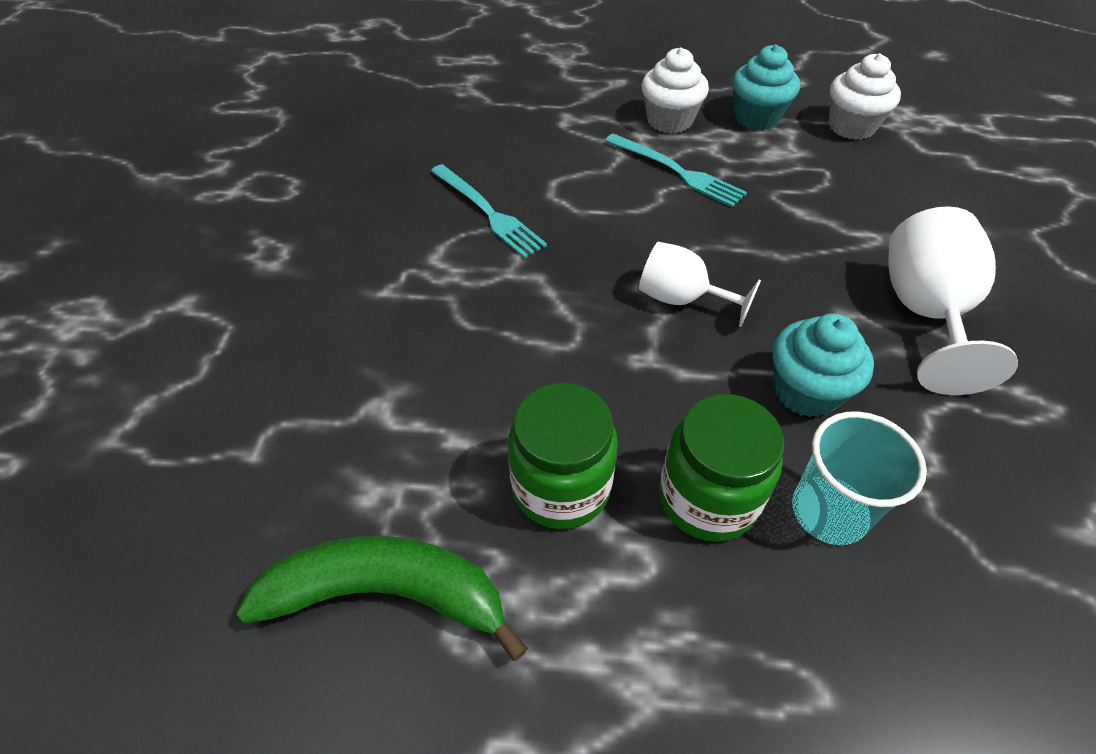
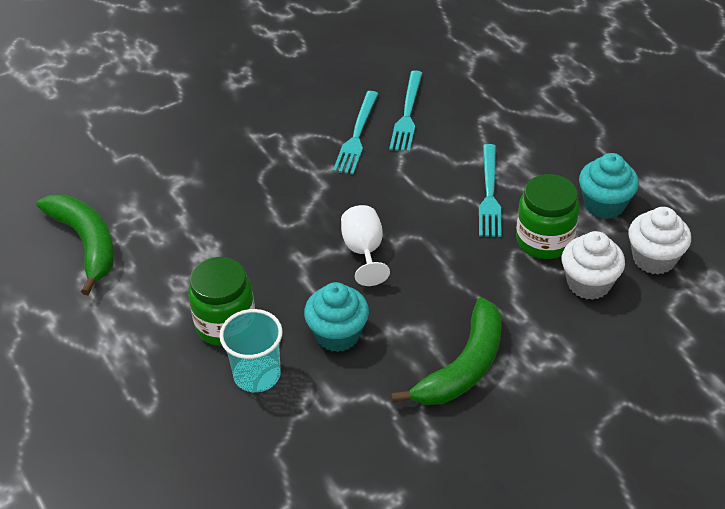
camera: 55 degrees right, 5 degrees down
green jar [508,383,618,529] -> green jar moved to [516,174,579,259]
white cupcake [642,47,709,134] -> white cupcake moved to [562,231,625,300]
white goblet [888,206,1018,395] -> green banana [391,297,502,405]
none -> turquoise fork [389,71,422,152]

